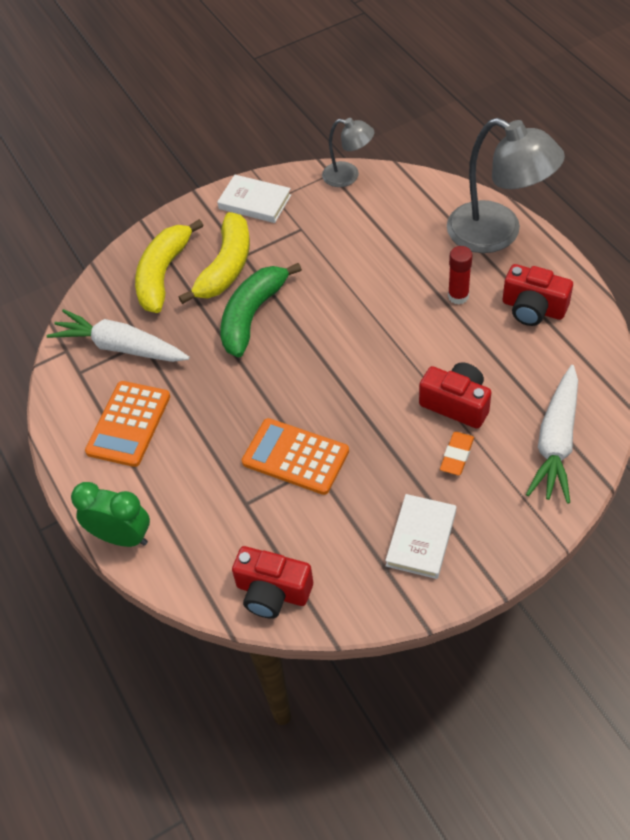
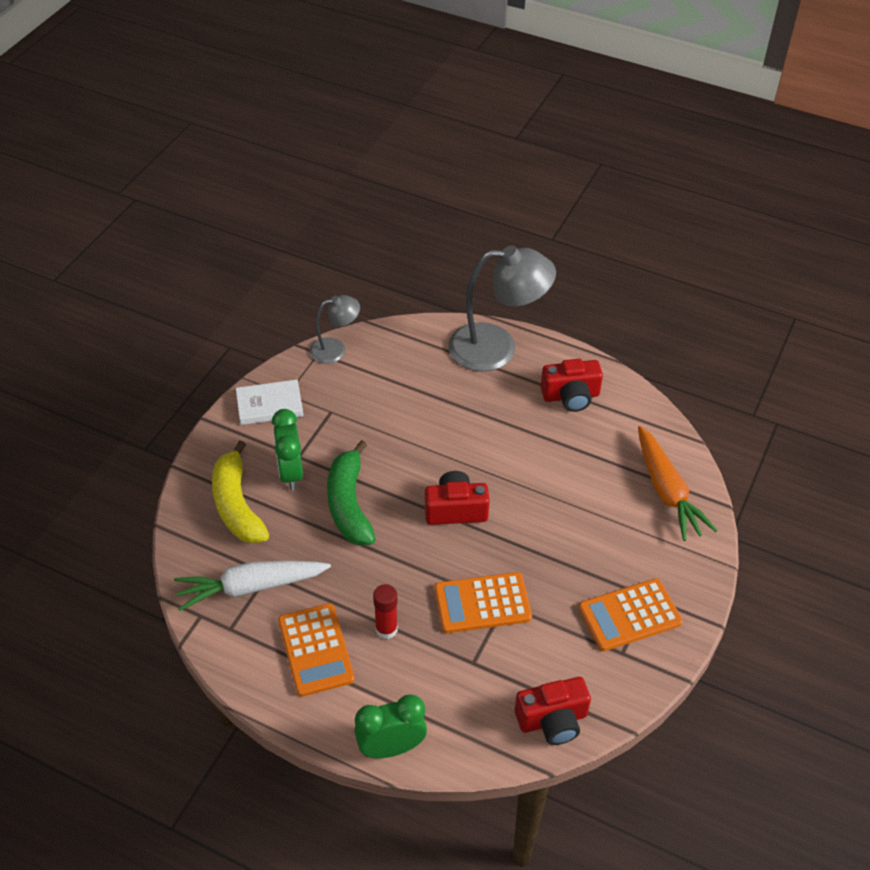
camera: 40 degrees left, 5 degrees down
yellow banana [179,212,250,304] -> green clock [272,409,303,491]
white book [385,494,456,579] -> orange calculator [579,578,683,651]
red camera [419,362,492,429] -> red camera moved to [425,471,490,525]
orange eraser [440,432,474,475] -> none
red glue stick [448,246,473,304] -> red glue stick moved to [373,584,398,639]
white carrot [526,365,578,504] -> orange carrot [638,426,718,541]

